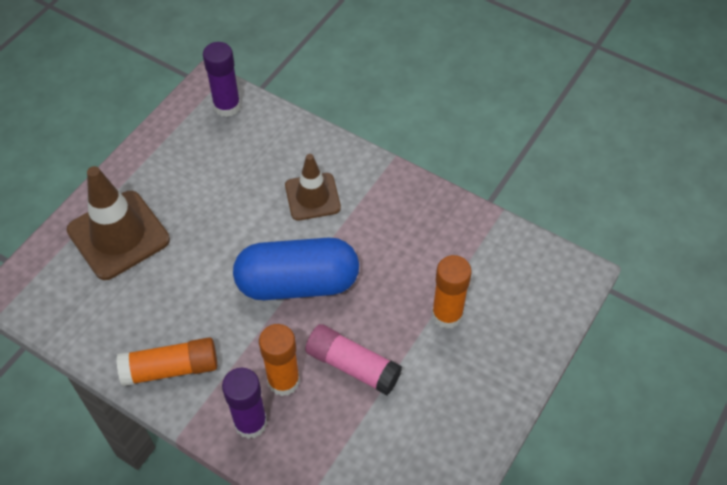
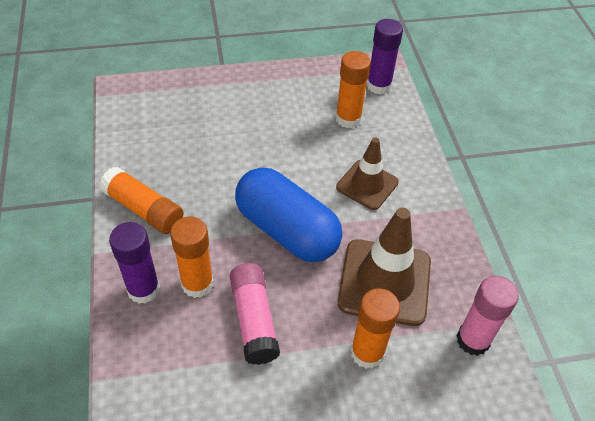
camera: 45 degrees right, 5 degrees down
brown traffic cone [67,166,170,280] -> brown traffic cone moved to [338,208,431,326]
none -> orange glue stick [336,51,371,128]
none -> pink glue stick [457,276,519,356]

